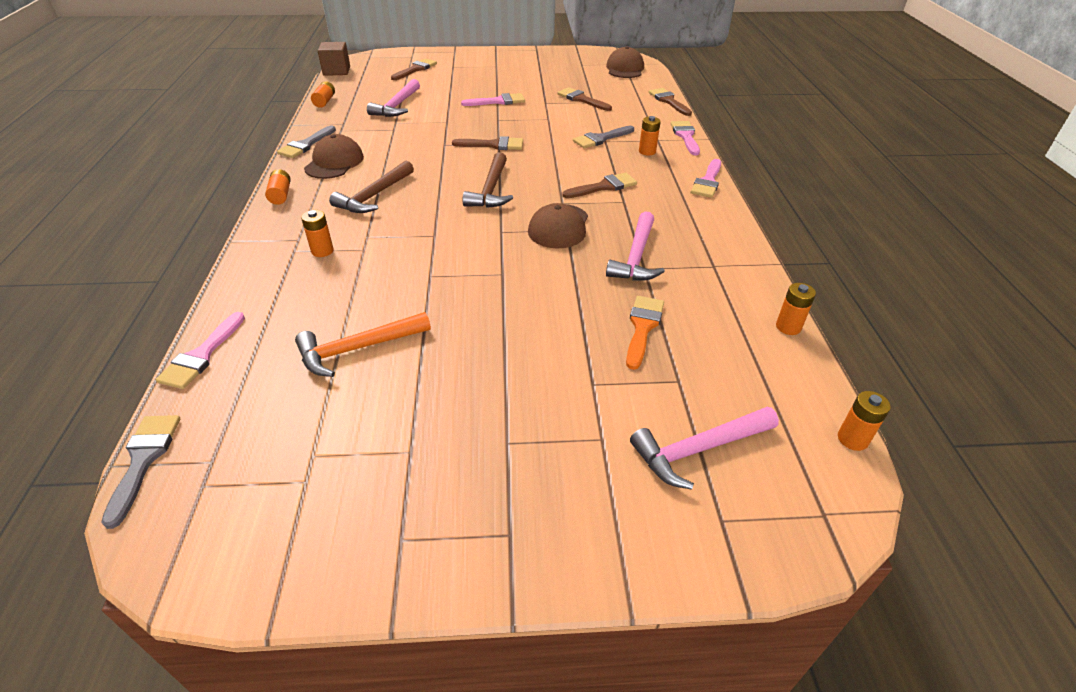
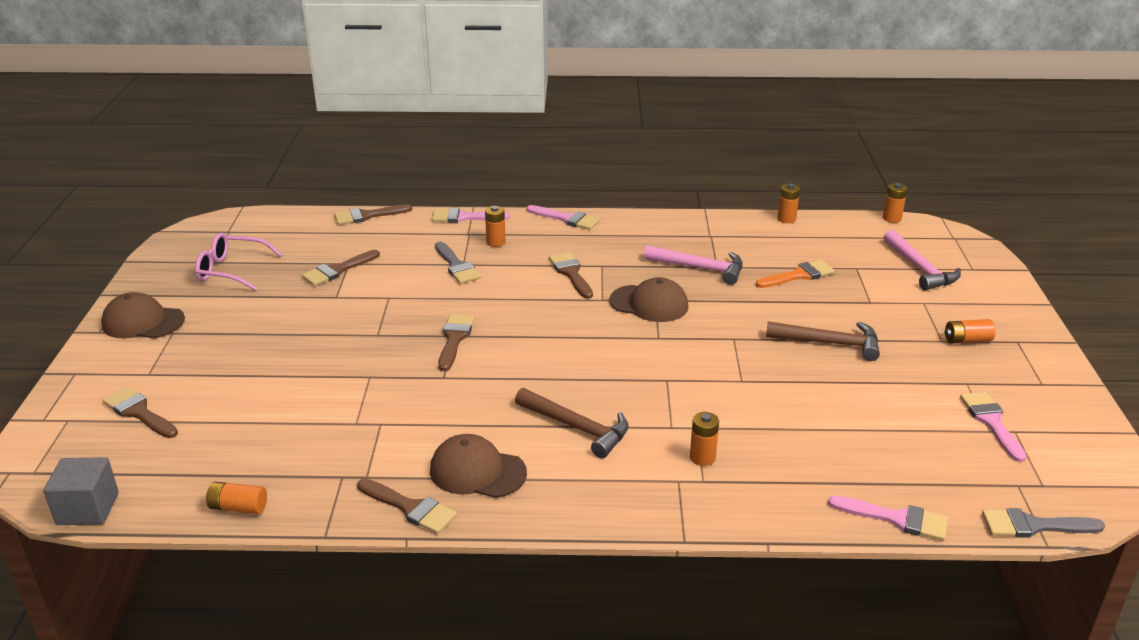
camera: 85 degrees left, 10 degrees down
orange battery [265,169,291,205] -> orange battery moved to [945,319,995,344]
grey brush [277,126,336,158] -> brown brush [357,479,457,534]
orange hammer [295,312,431,377] -> none
brown cube [318,42,350,76] -> grey cube [43,457,119,525]
pink hammer [367,79,420,117] -> none
pink brush [461,93,525,106] -> pink brush moved to [960,392,1027,462]
brown hammer [462,152,513,208] -> brown hammer moved to [766,321,880,361]
brown cap [606,46,644,78] -> brown cap moved to [101,292,185,338]
orange brush [626,296,664,370] -> orange brush turned 135 degrees clockwise [756,260,835,288]
none -> pink glasses [195,233,282,291]

